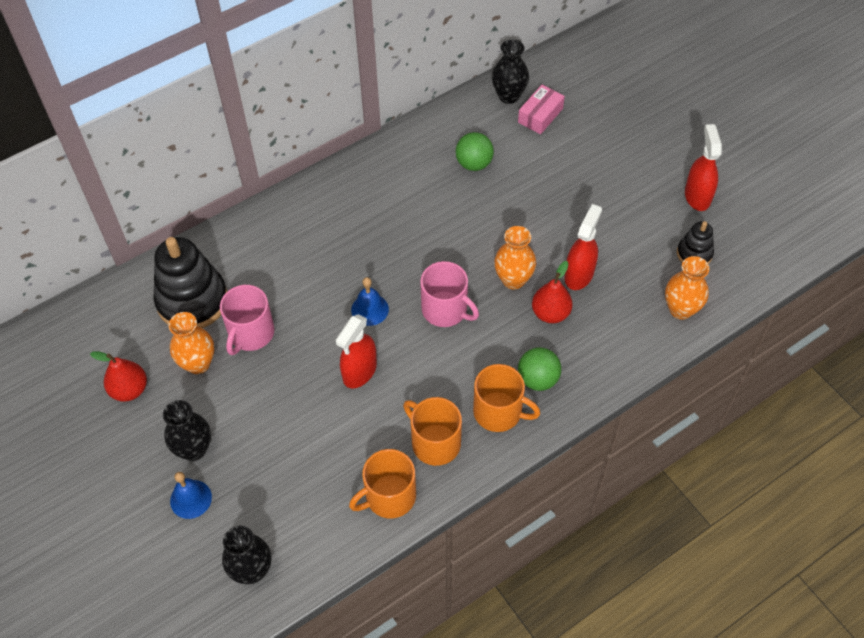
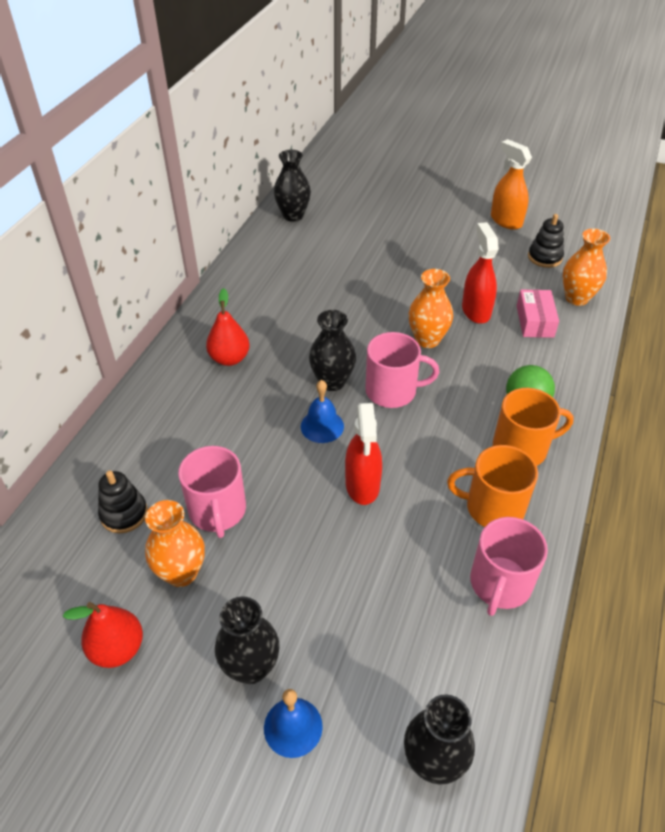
camera: 35 degrees left, 10 degrees down
black stacking toy [153,237,227,328] -> black stacking toy [98,471,148,533], size x0.51
orange mug [349,449,416,518] -> pink mug [470,517,548,616]
green ball [456,132,494,171] -> none
pink box [518,85,565,134] -> pink box moved to [517,289,559,338]
red pear [532,261,573,323] -> red pear moved to [206,288,250,366]
red spray bottle [685,124,722,211] -> orange spray bottle [491,139,532,230]
none -> black vase [309,310,356,391]

